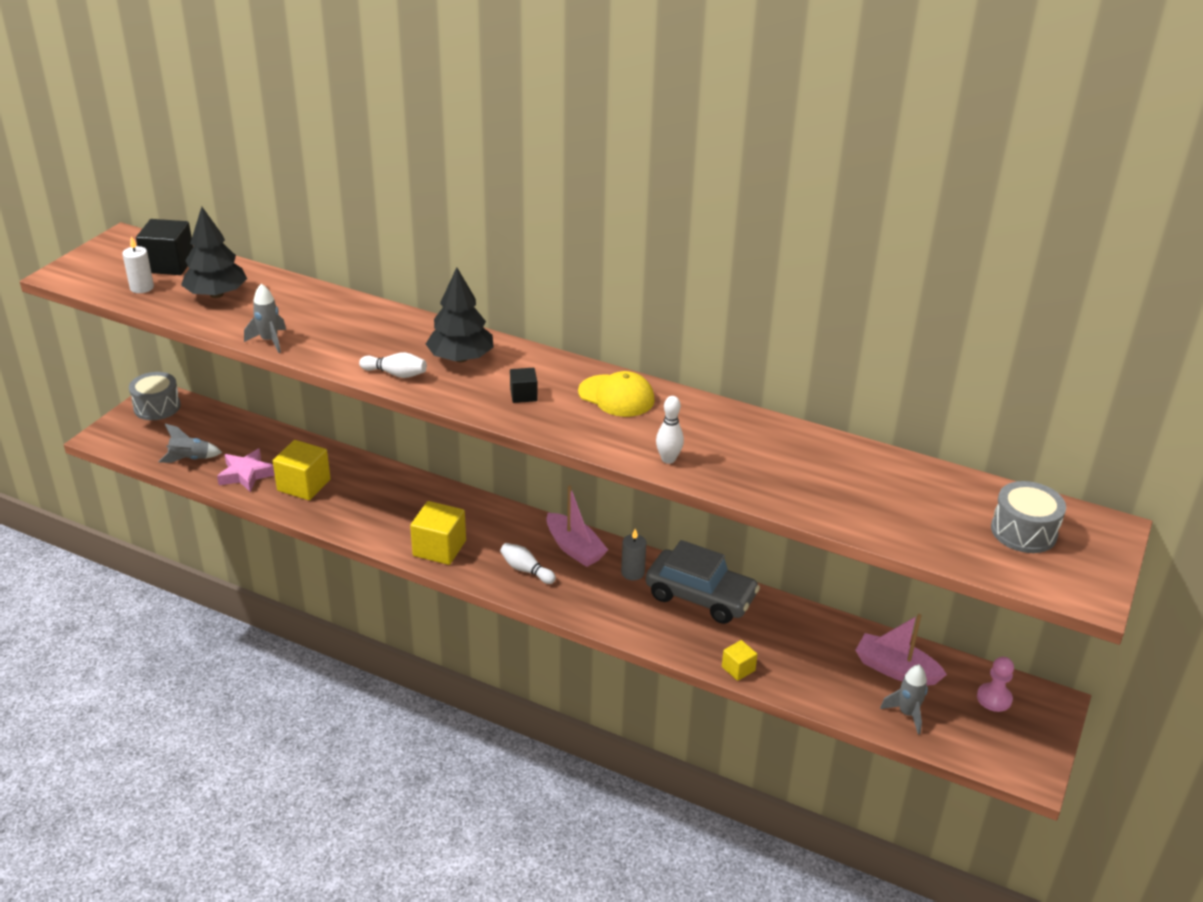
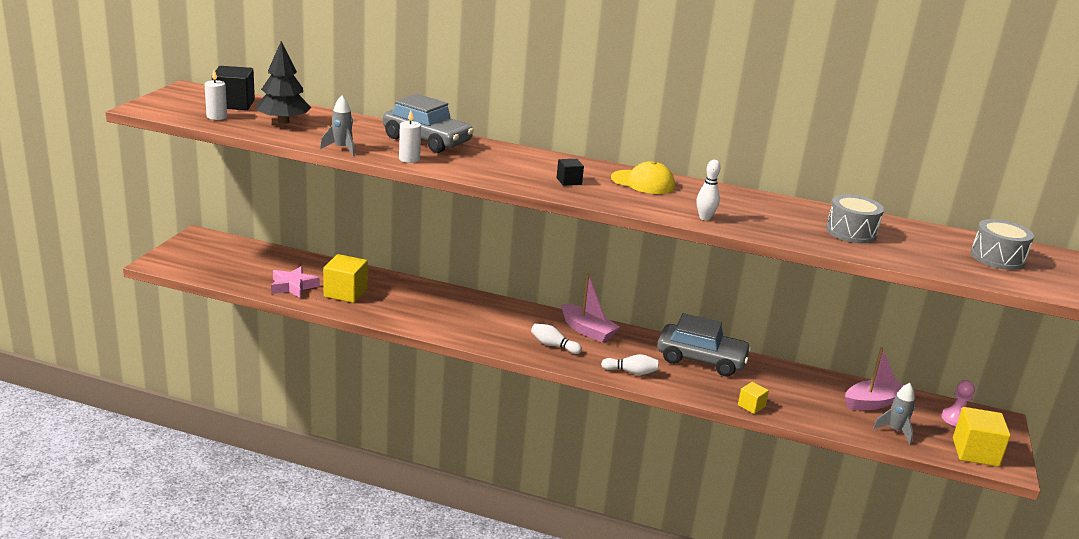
camera: 10 degrees left, 10 degrees down
grey drum [129,372,181,420] -> grey drum moved to [826,194,884,243]
grey rocket [158,424,222,463] -> none
white bowling pin [359,352,427,378] -> white bowling pin moved to [601,354,658,375]
yellow cube [410,501,466,565] -> yellow cube moved to [953,407,1011,467]
black tree [426,267,494,362] -> none
grey candle [621,529,646,580] -> none
pink boat [855,614,947,686] -> pink boat turned 135 degrees clockwise [845,347,904,410]
none -> grey car [383,94,474,153]
none -> white candle [399,110,421,163]

